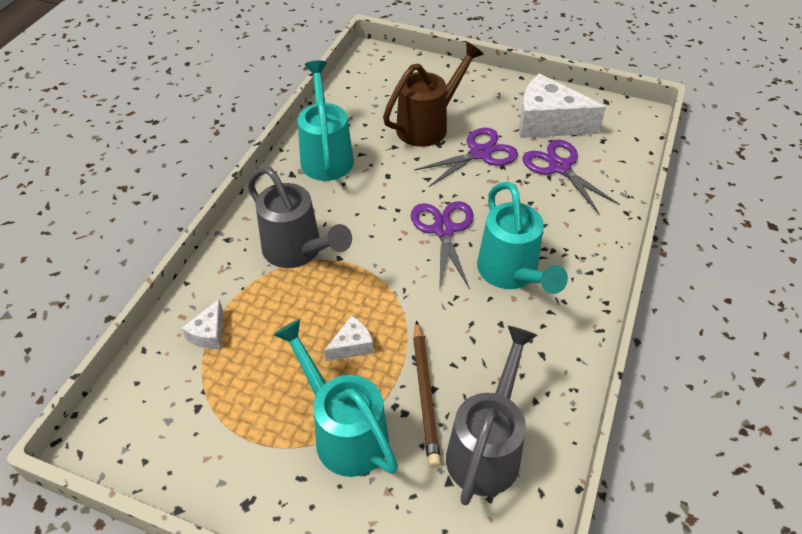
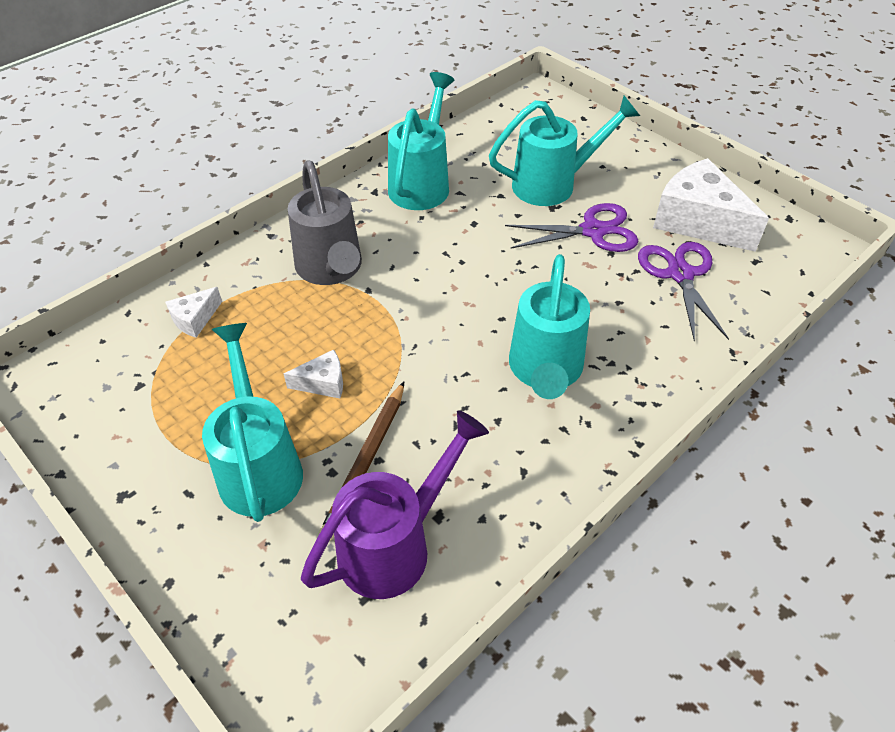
camera: 25 degrees right, 0 degrees up
brown watering can [383,42,484,147] -> turquoise watering can [489,96,640,206]
purple scissors [411,201,474,290] -> none
grey watering can [446,326,537,505] -> purple watering can [301,410,489,599]

